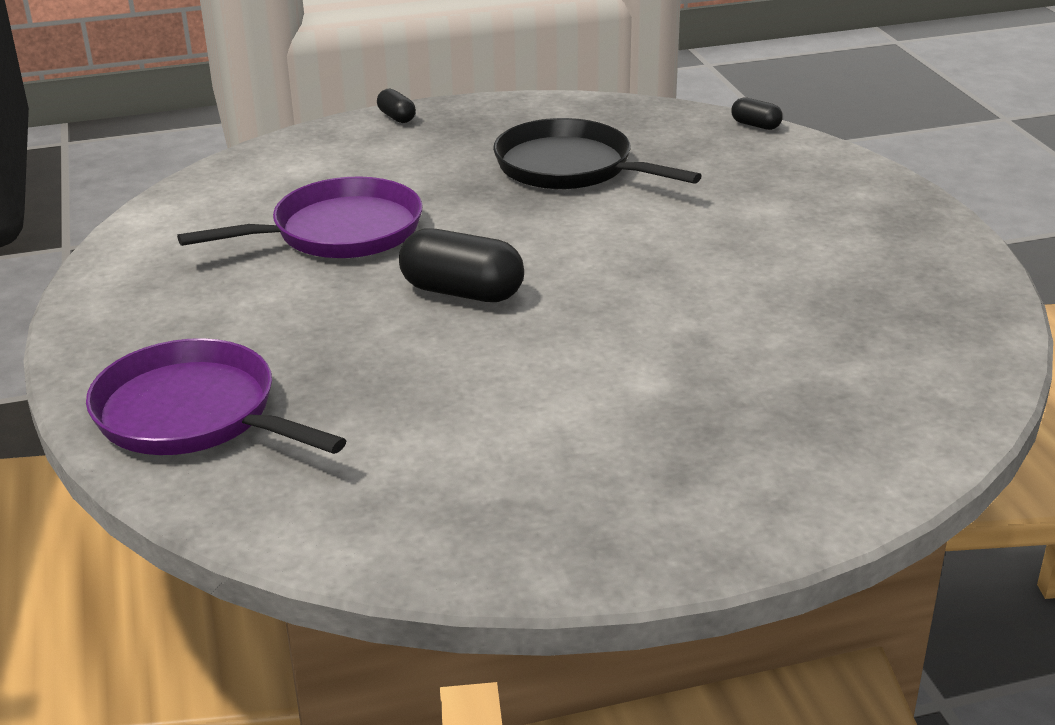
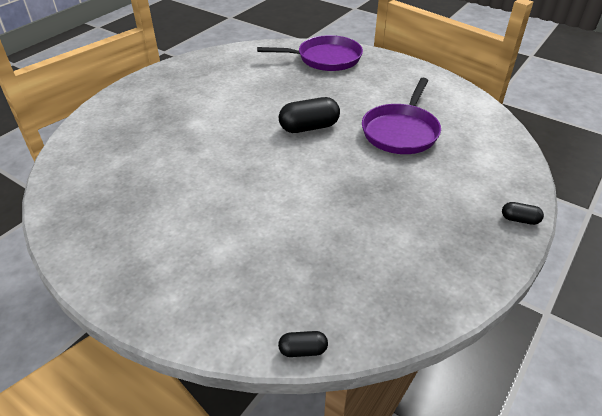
camera: 140 degrees right, 10 degrees up
black pan [493,118,702,190] -> none

